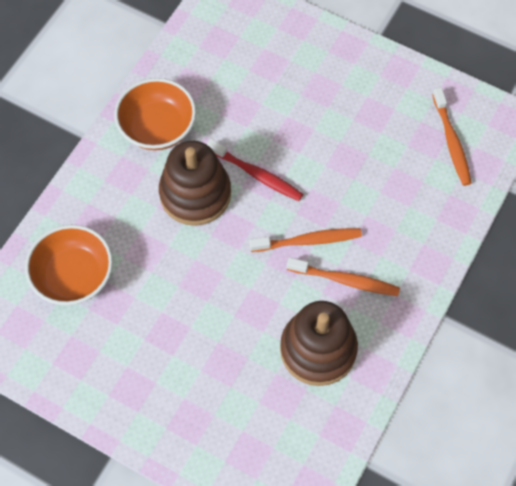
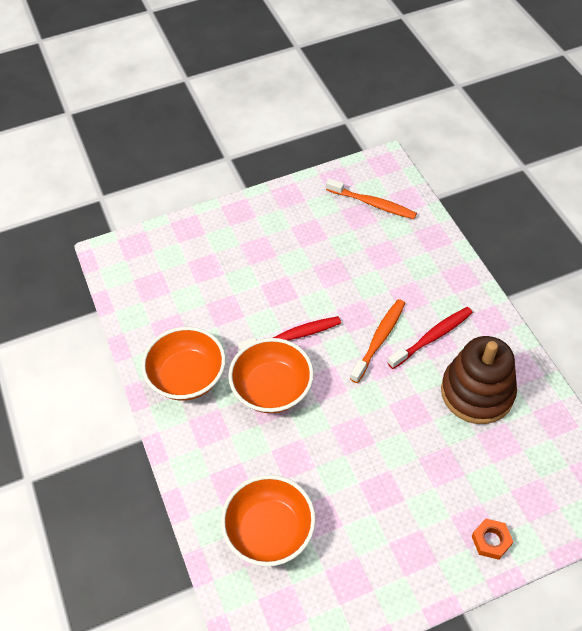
camera: 50 degrees left, 10 degrees down
brown stacking toy [159,141,231,226] -> orange bowl [228,338,314,413]
orange toothbrush [287,257,400,296] -> red toothbrush [387,307,473,369]
none -> orange nut [472,518,513,560]

